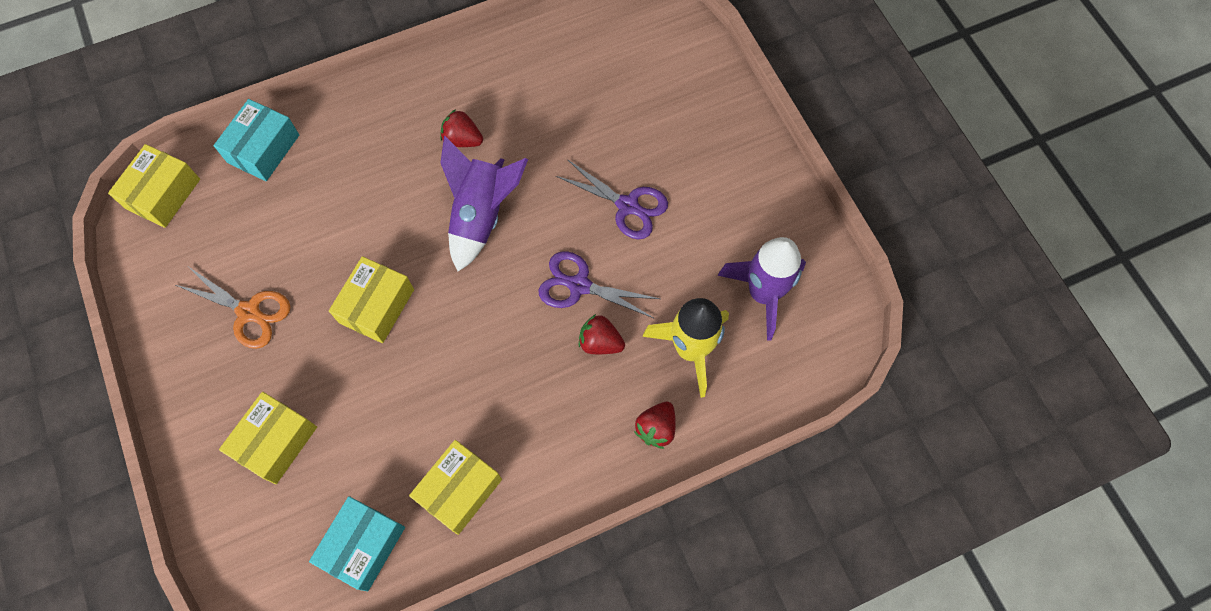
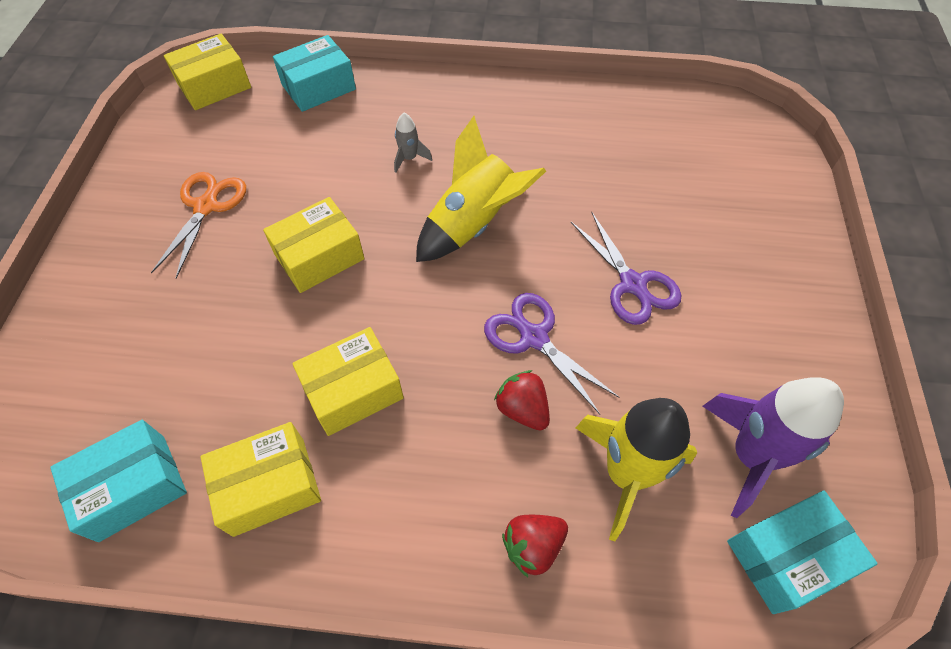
camera: 30 degrees right, 10 degrees down
orange scissors [176,267,290,349] -> orange scissors turned 135 degrees counterclockwise [151,172,246,279]
yellow box [219,392,317,484] -> yellow box moved to [292,327,404,436]
red strawberry [440,109,483,147] -> none
purple rocket [440,136,528,271] -> yellow rocket [416,116,546,262]
none -> grey rocket [394,113,432,173]
none -> turquoise box [727,490,878,614]

